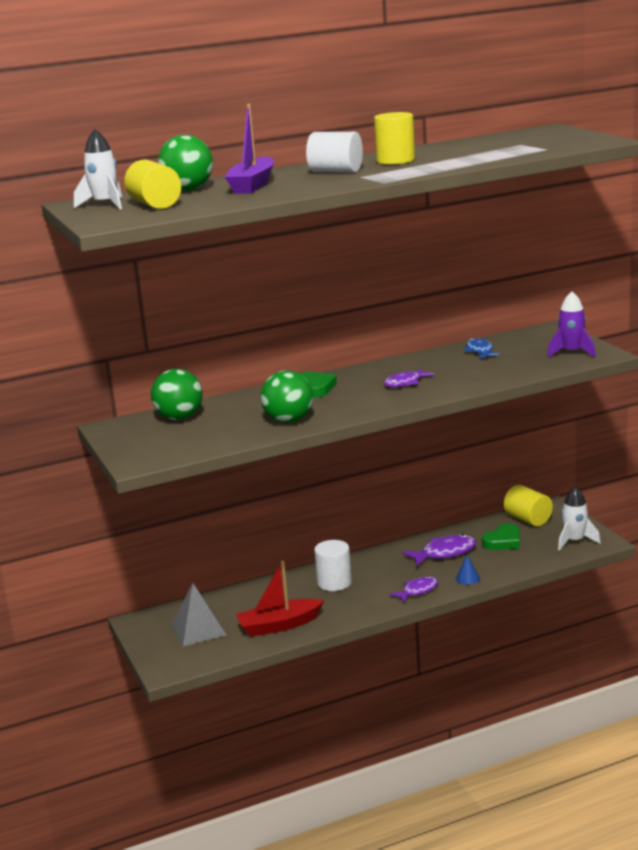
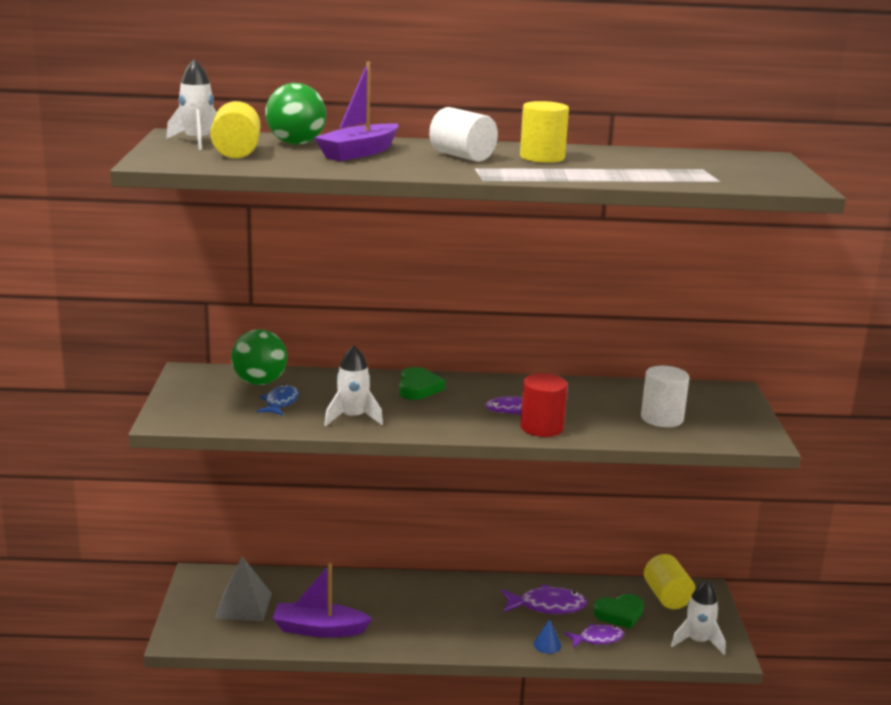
camera: 20 degrees right, 0 degrees up
red boat [236,561,324,637] -> purple boat [272,563,373,638]
green ball [261,370,313,423] -> white rocket [324,345,383,426]
white cylinder [314,540,352,591] -> white cylinder moved to [641,366,689,427]
purple fish [390,576,438,603] -> purple fish moved to [564,624,624,648]
blue fish [464,338,500,359] -> blue fish moved to [257,385,299,416]
purple rocket [547,291,596,358] -> none
none -> red cylinder [520,373,568,437]

